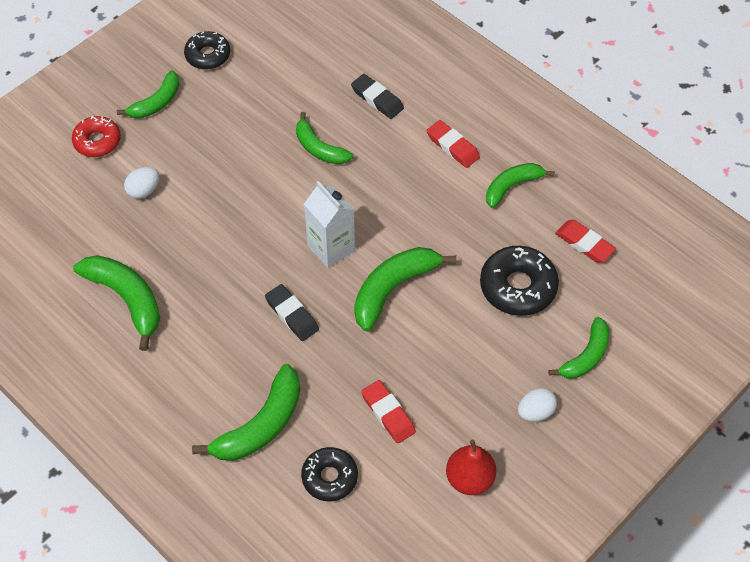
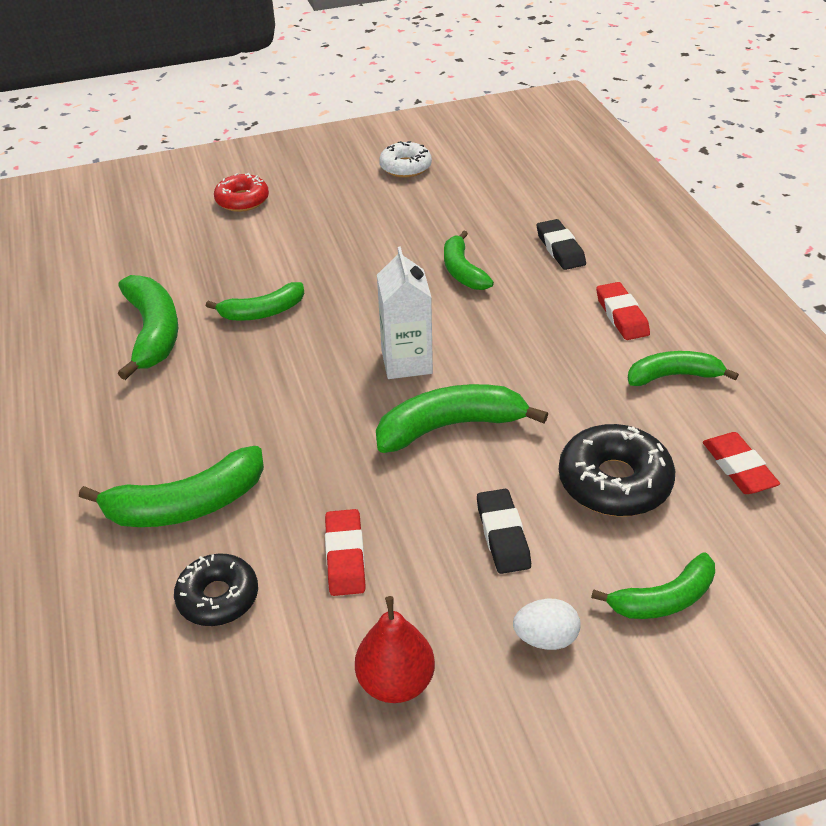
camera: 30 degrees right, 15 degrees down
green banana [117,70,180,119] -> green banana moved to [206,282,304,321]
white egg [124,167,160,199] -> none
black donut [184,31,230,70] -> white donut [379,141,432,177]
black eraser [265,284,319,341] -> black eraser moved to [477,489,531,574]

